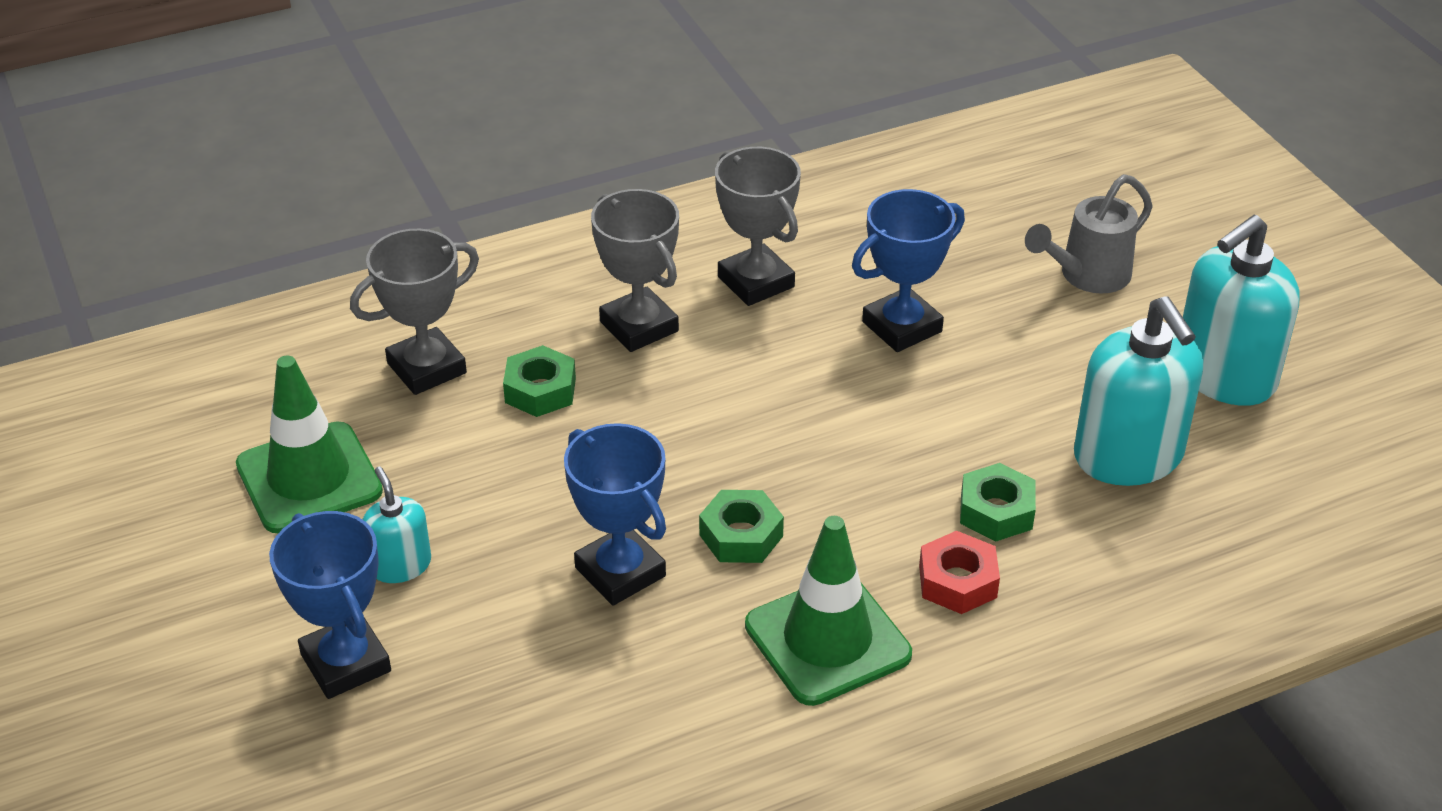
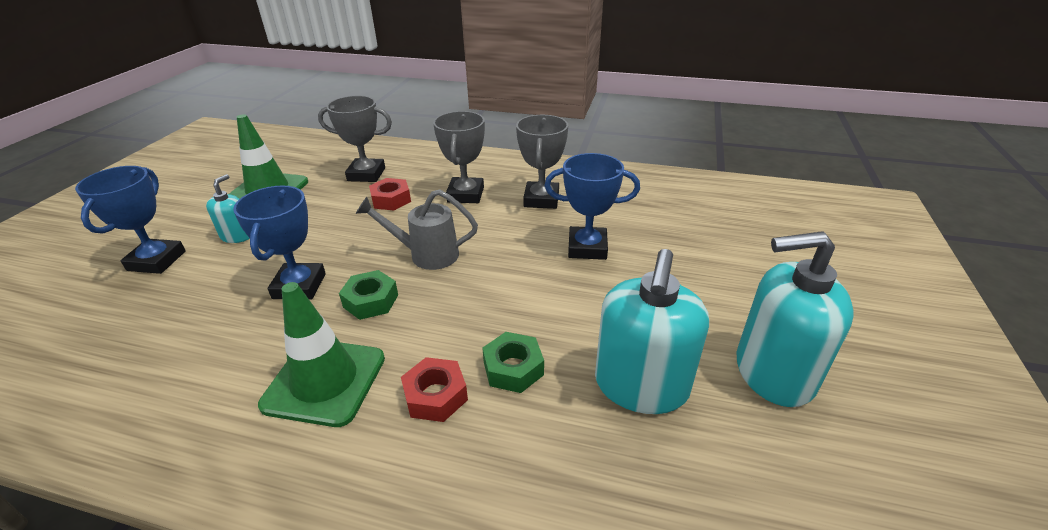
camera: 40 degrees right, 5 degrees down
green nut [503,345,576,417] -> red nut [369,178,411,211]
grey watering can [1025,174,1153,293] -> grey watering can moved to [356,189,478,270]

